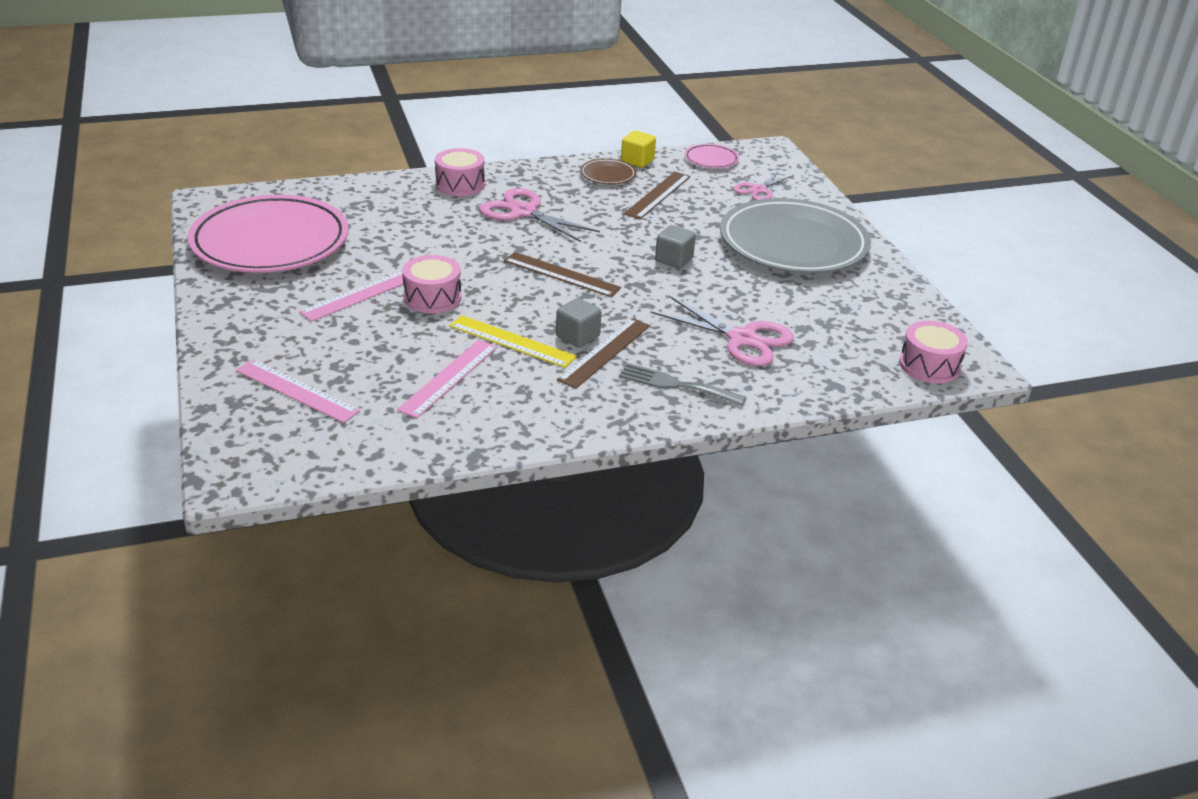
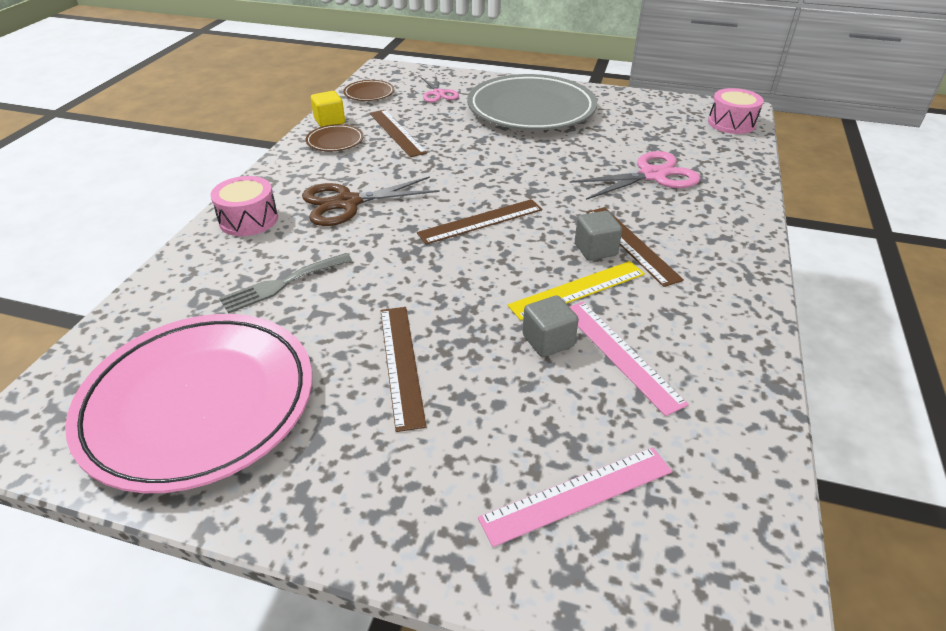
camera: 55 degrees left, 5 degrees up
pink ruler [299,271,404,322] -> brown ruler [380,307,427,432]
pink drum [402,255,461,313] -> none
pink scissors [479,188,600,242] -> brown scissors [302,176,440,226]
grey fork [619,363,746,406] -> grey fork moved to [219,253,352,314]
grey cube [655,225,696,269] -> grey cube moved to [522,295,579,357]
pink plate [685,144,739,168] -> brown plate [343,80,394,101]

